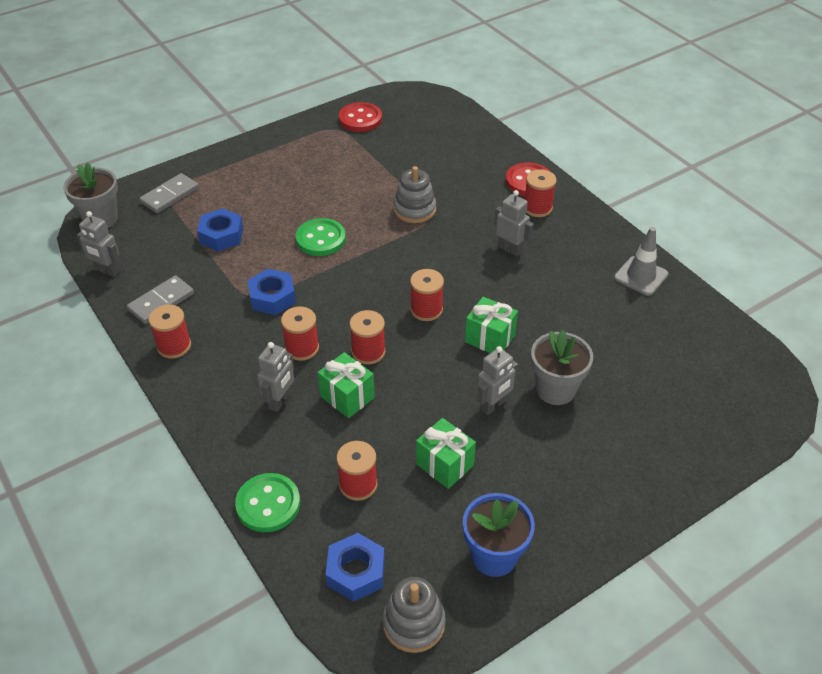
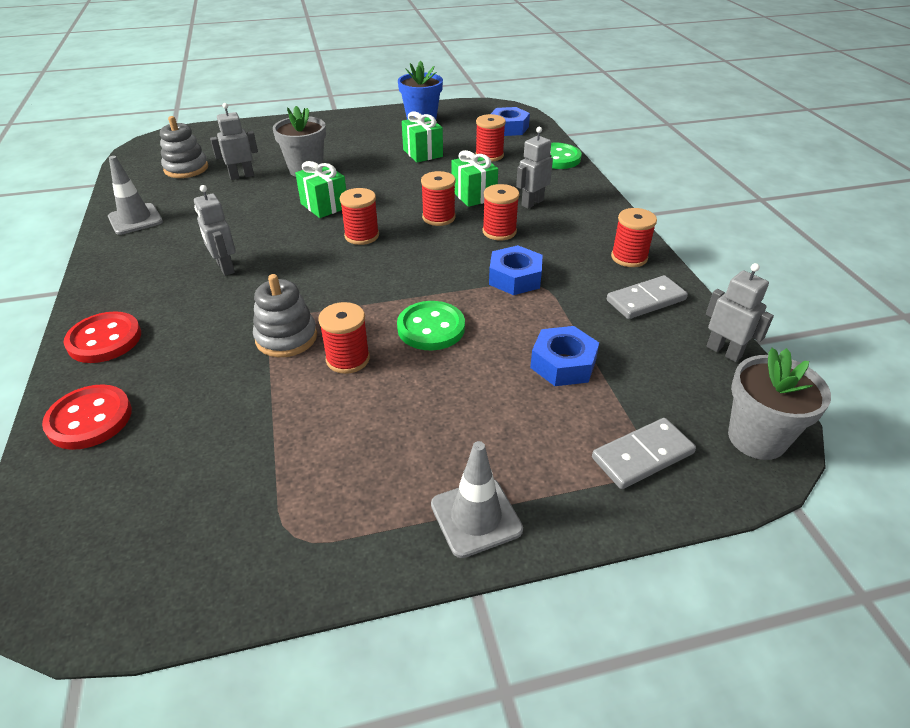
camera: 160 degrees left, 5 degrees down
red button [339,102,382,132] -> red button moved to [42,384,132,450]
grey stacking toy [383,577,446,653] -> grey stacking toy moved to [160,116,208,178]
grey robot [477,346,518,415] -> grey robot moved to [210,103,258,180]
red spool [525,169,557,217] -> red spool moved to [318,302,370,374]
none -> grey traffic cone [431,441,523,558]

